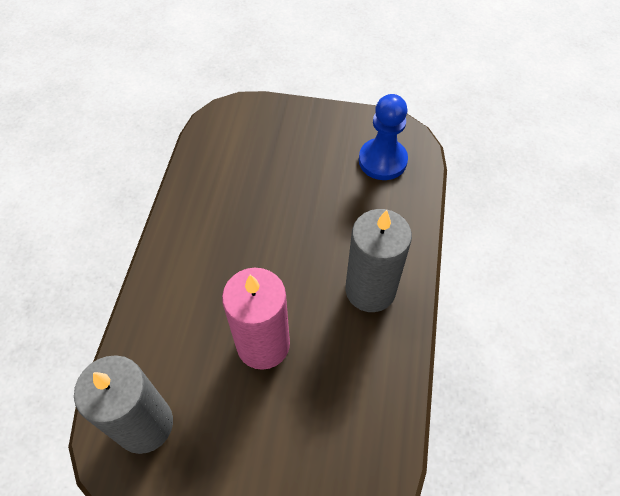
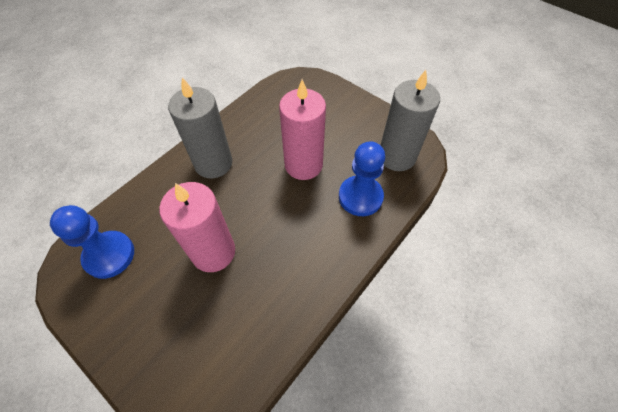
camera: 150 degrees left, 0 degrees up
none -> pink candle [159,182,235,272]
none -> blue pawn [339,141,385,216]

